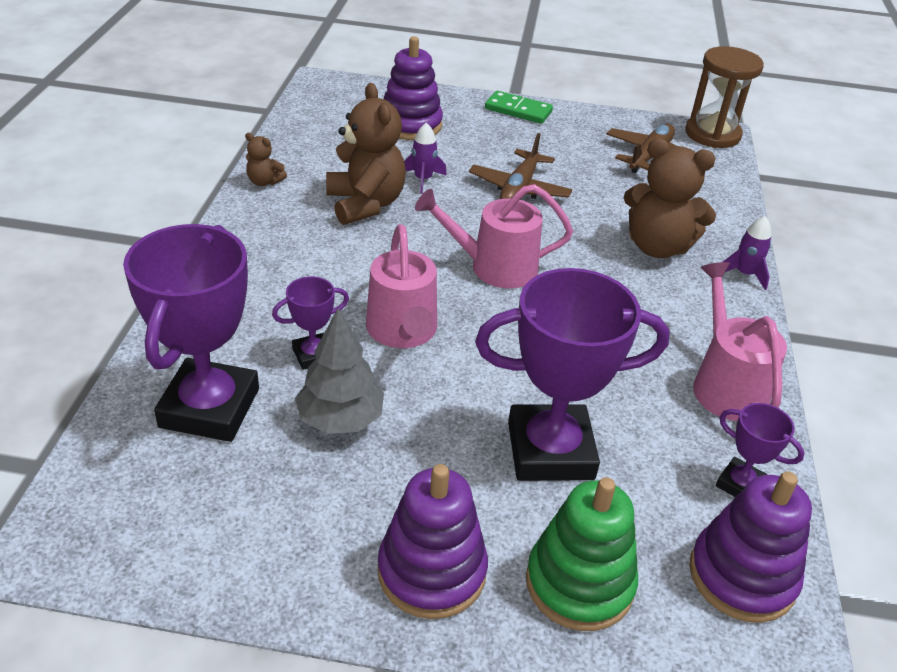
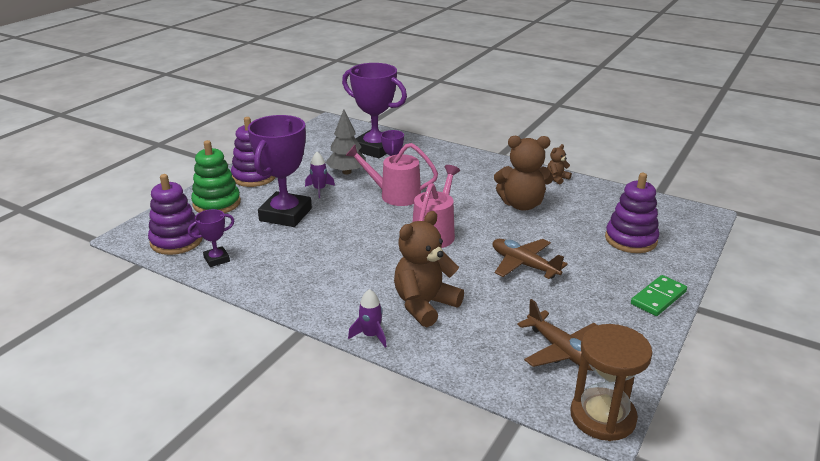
camera: 115 degrees right, 10 degrees down
purple rocket [404,123,447,194] -> purple rocket moved to [305,152,335,198]
pink watering can [693,262,787,421] -> none

